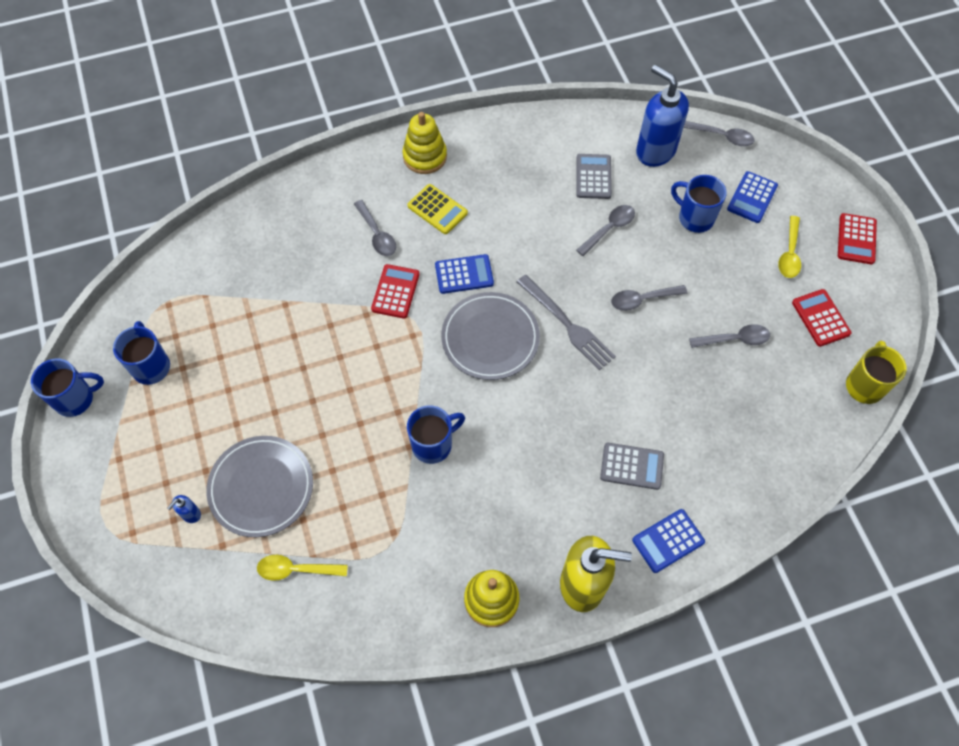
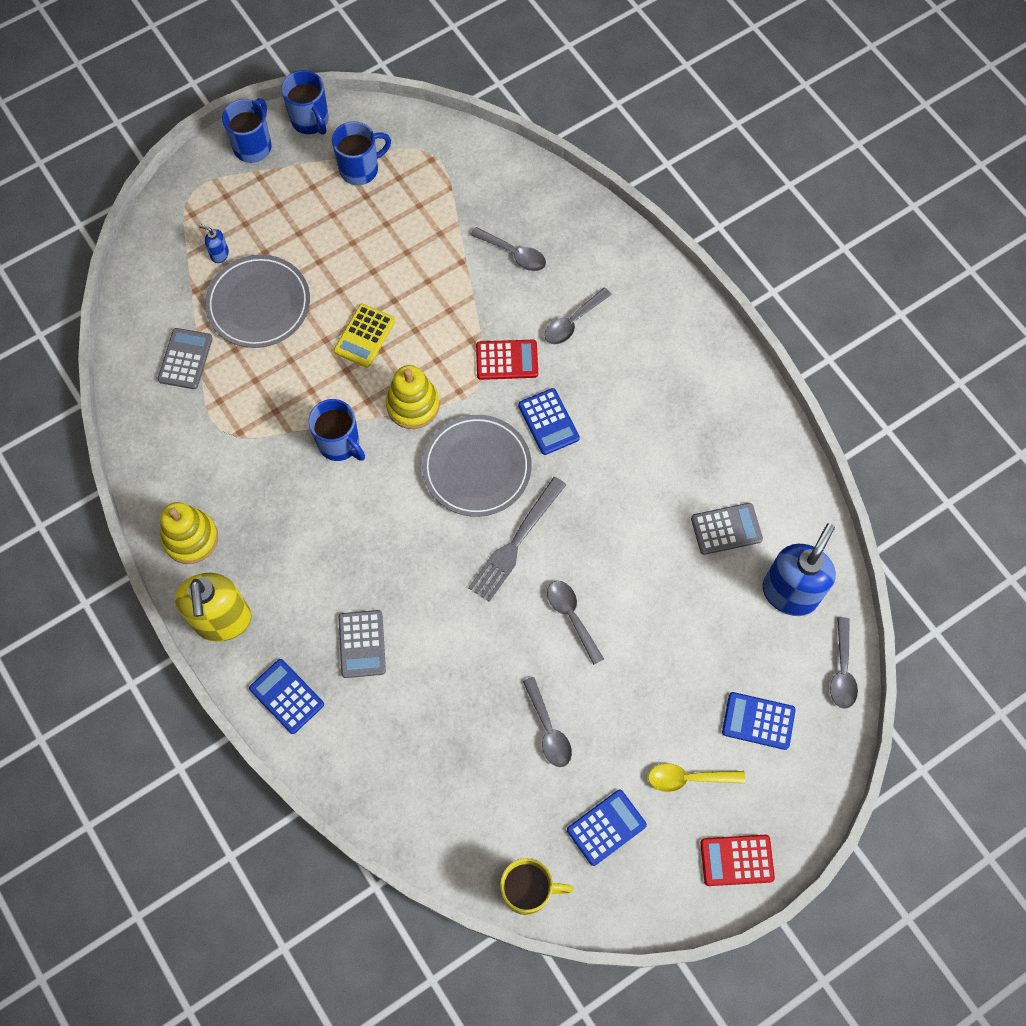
camera: 75 degrees right, 5 degrees up
yellow spoon [257,555,348,581] -> grey calculator [158,328,213,389]
yellow stacking toy [402,112,447,174] -> yellow stacking toy moved to [386,365,440,429]
yellow calculator [407,184,468,234] -> yellow calculator moved to [334,304,395,368]
grey spoon [576,205,635,256] -> grey spoon moved to [470,227,546,271]
blue mug [671,175,727,233] -> blue mug moved to [222,98,272,163]
red calculator [792,289,851,347] -> blue calculator [567,790,647,866]

